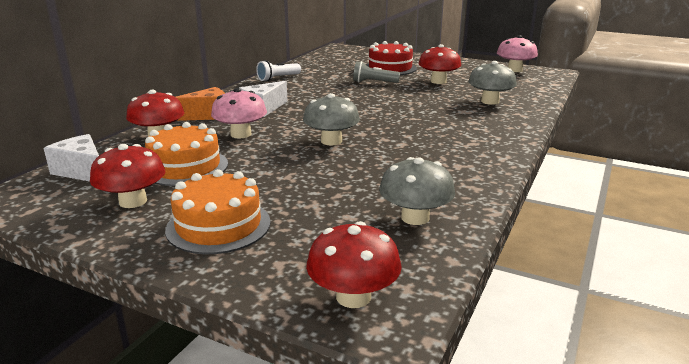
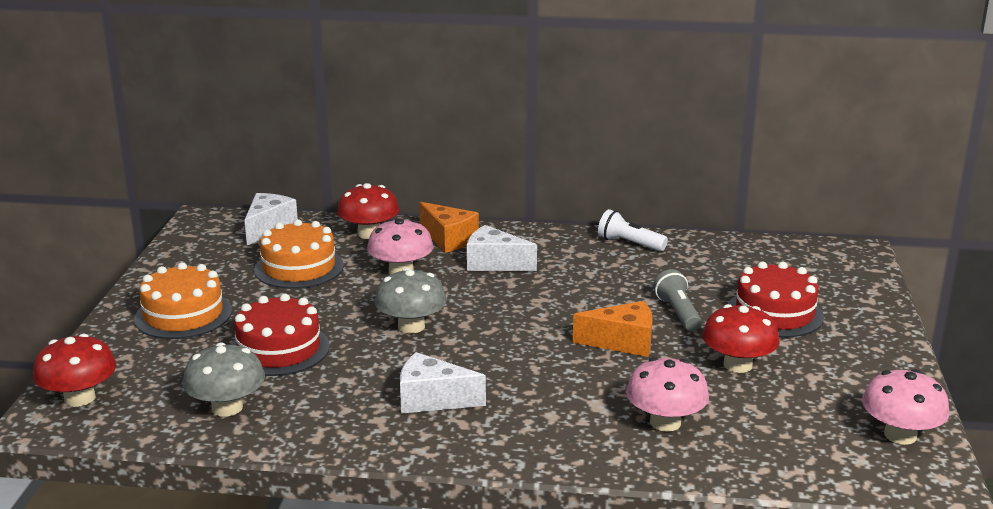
camera: 70 degrees right, 0 degrees up
red mushroom [90,144,165,208] -> none
grey mushroom [468,61,517,105] -> pink mushroom [626,357,709,432]
none -> red cake [231,294,330,376]
none -> white cheese [400,352,486,414]
none -> orange cheese [573,301,653,357]

